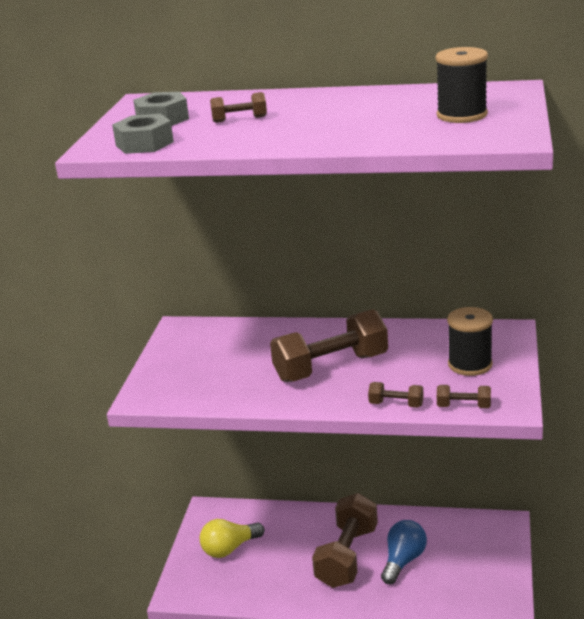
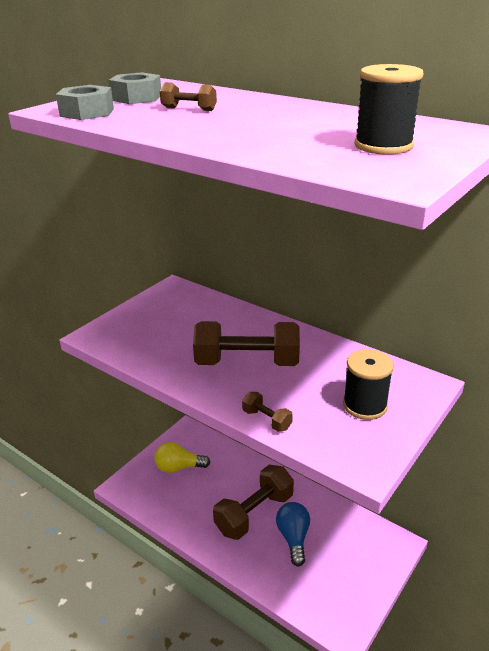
camera: 25 degrees right, 5 degrees up
blue light bulb [381,520,427,584] -> blue light bulb turned 60 degrees counterclockwise [276,502,310,566]
brown dumbbell [437,385,491,408] -> none

